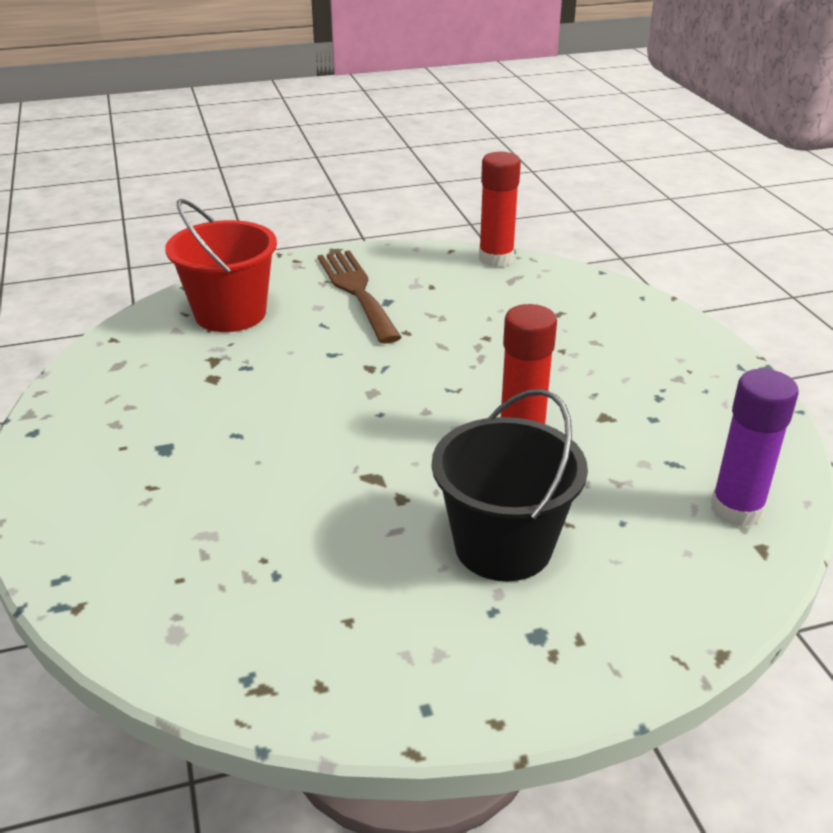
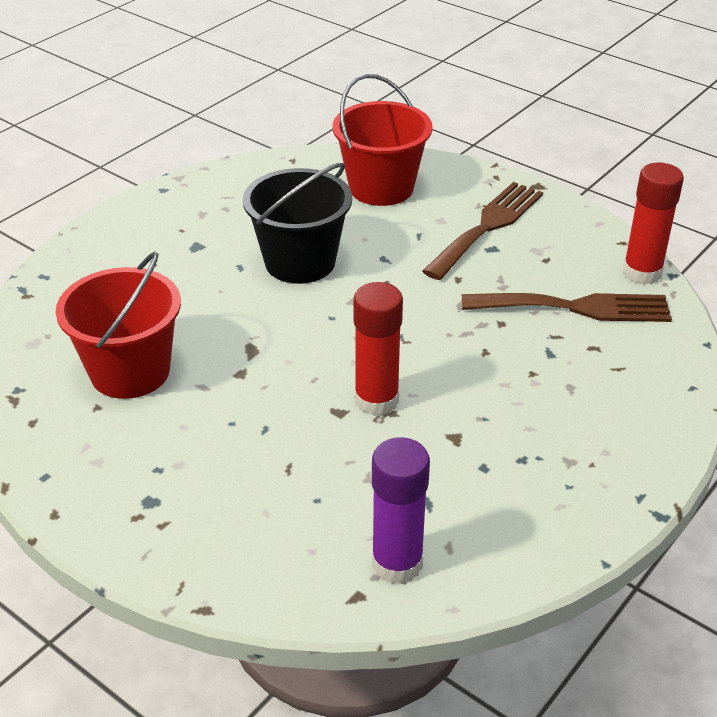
camera: 55 degrees right, 5 degrees up
black bucket [432,389,588,581] -> black bucket moved to [243,163,352,284]
none -> red bucket [56,251,181,399]
none -> brown fork [462,293,672,322]

